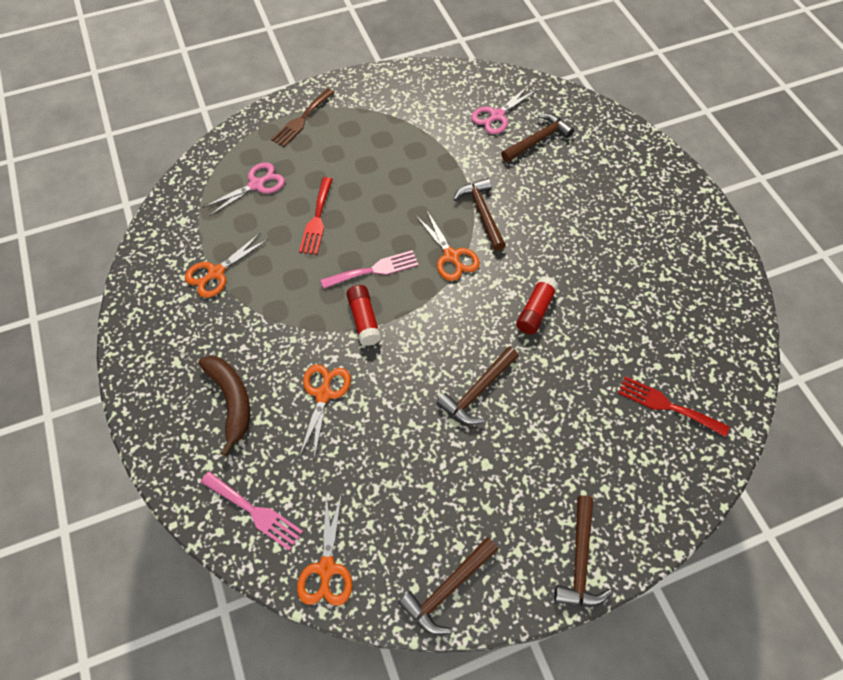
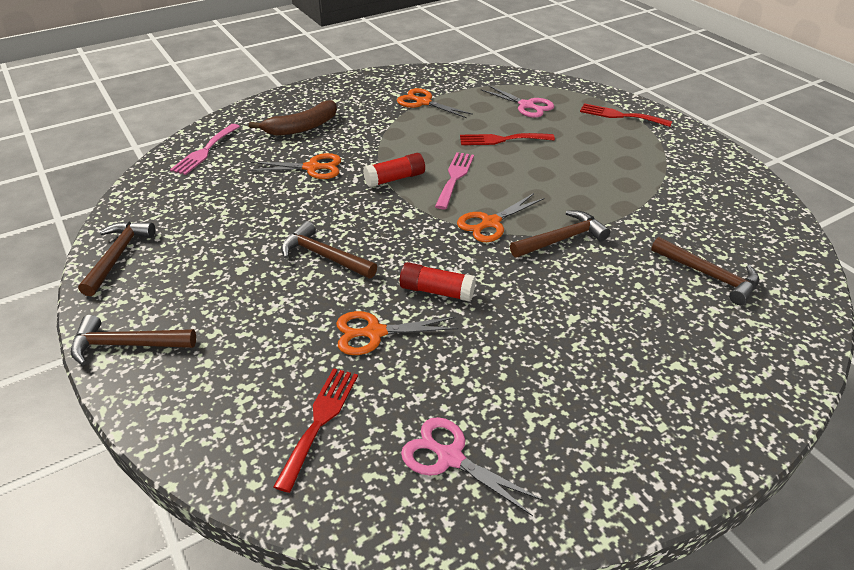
camera: 80 degrees right, 20 degrees down
brown fork [271,88,335,147] -> red fork [580,103,672,127]
orange scissors [297,492,352,606] -> orange scissors moved to [336,311,458,355]
pink fork [321,250,419,289] -> pink fork turned 135 degrees counterclockwise [435,152,474,209]
brown hammer [398,537,498,635] -> brown hammer turned 60 degrees clockwise [78,221,155,296]
pink scissors [471,85,537,134] -> pink scissors moved to [401,417,543,516]

